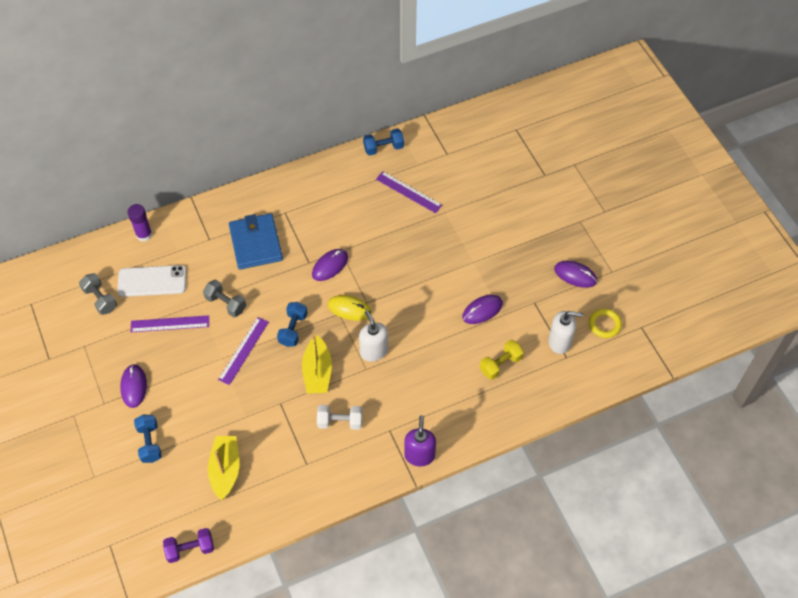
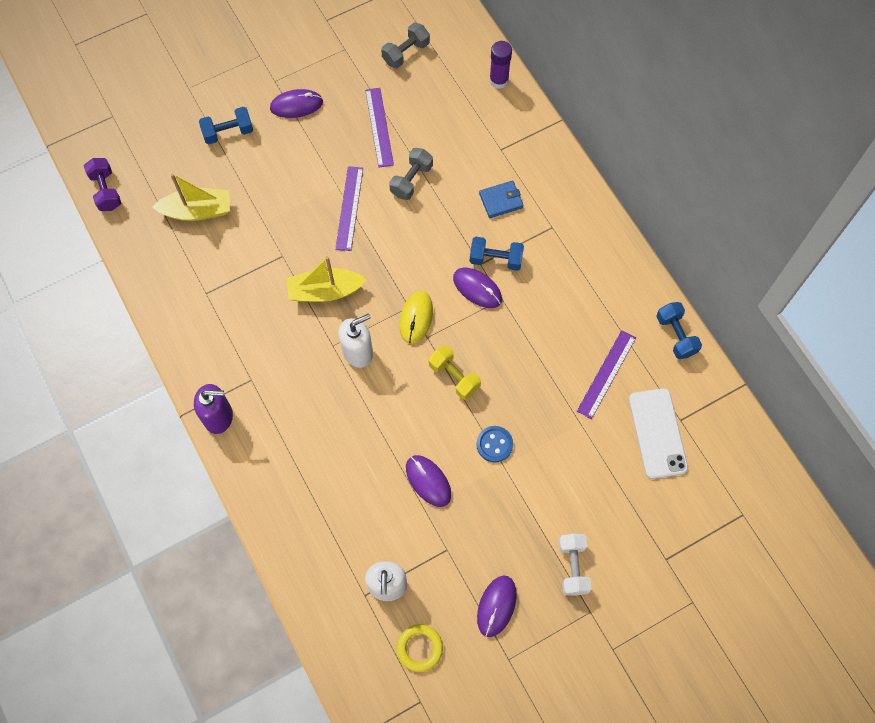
camera: 85 degrees right, 10 degrees up
white phone [117,265,187,297] -> white phone moved to [629,388,688,479]
purple ruler [218,317,269,385] -> purple ruler turned 75 degrees clockwise [335,166,363,251]
blue wallet [229,213,283,270] -> blue wallet [479,181,524,218], size x0.54
blue dumbbell [277,302,308,347] -> blue dumbbell moved to [469,237,524,271]
white dumbbell [317,405,362,430] -> white dumbbell moved to [558,534,592,596]
yellow dumbbell [479,340,524,380] -> yellow dumbbell moved to [429,345,481,400]
none -> blue button [476,426,513,462]

